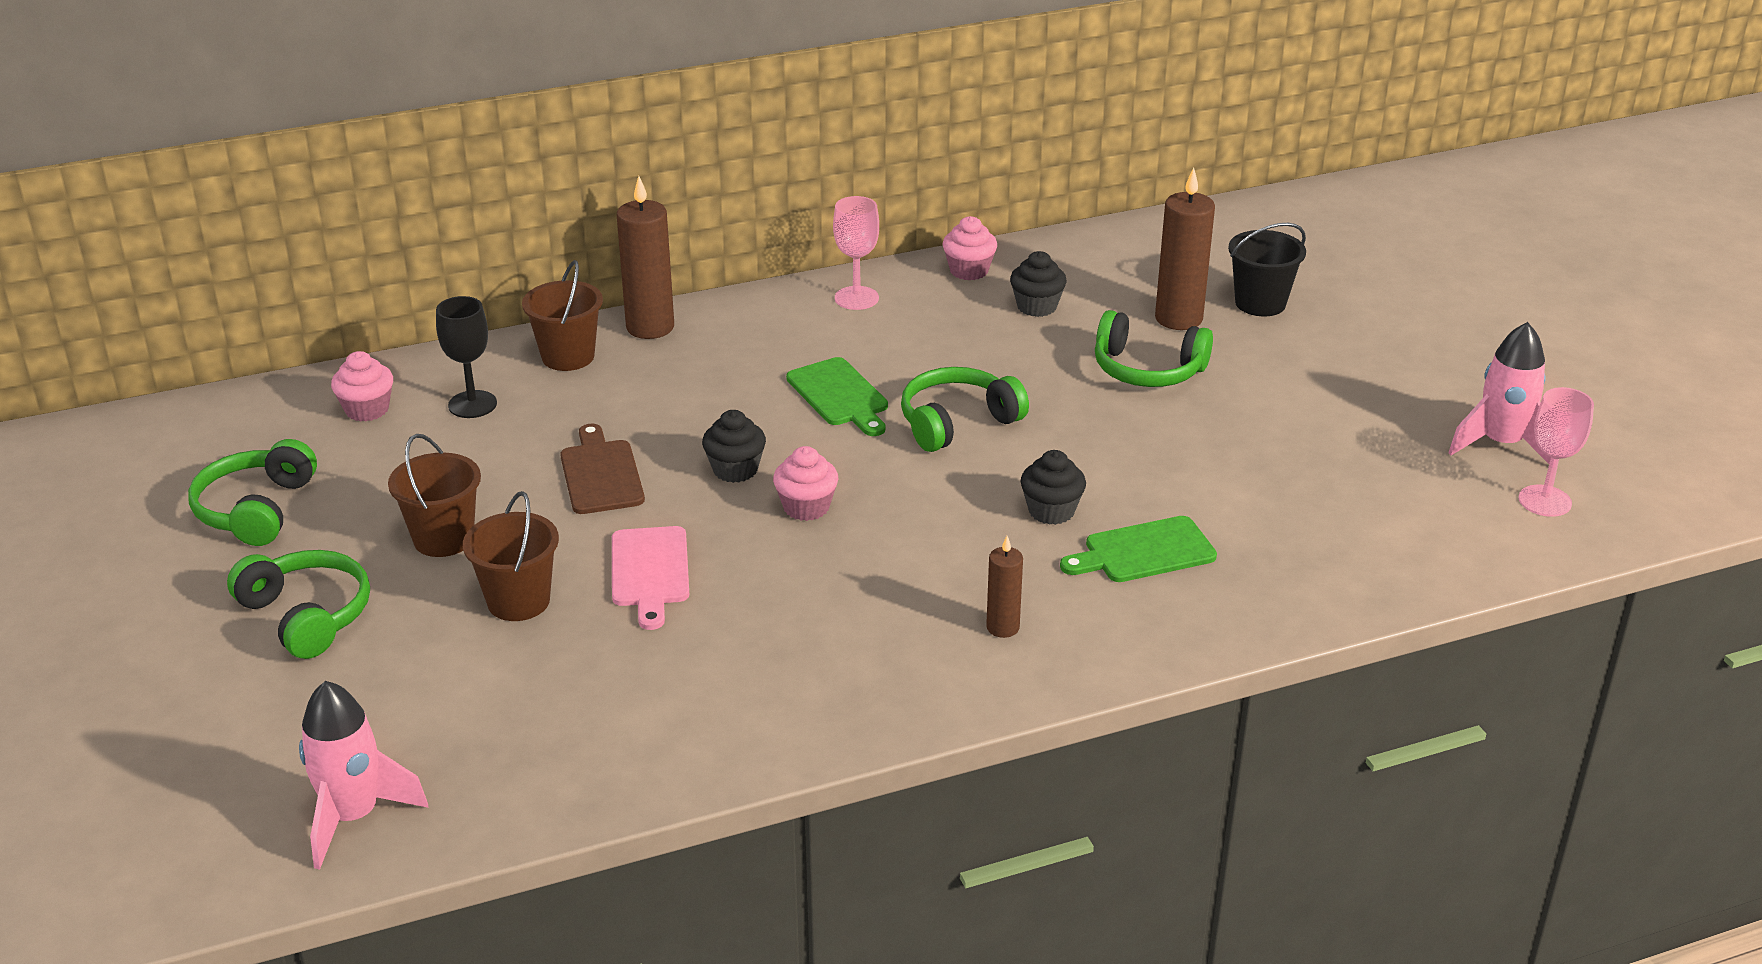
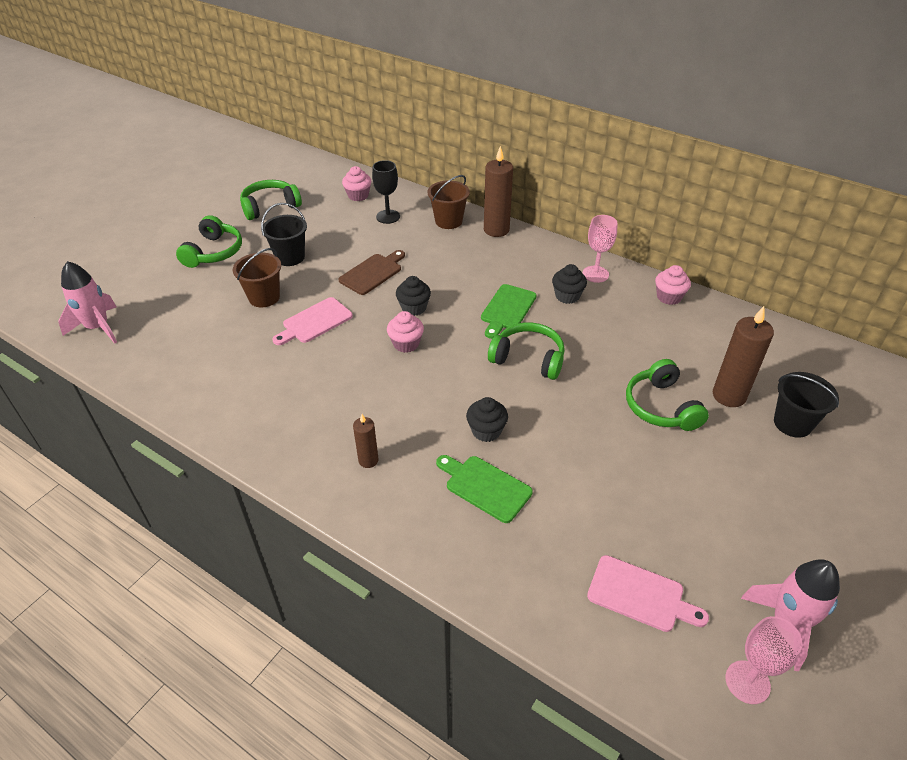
camera: 55 degrees right, 10 degrees up
brown bucket [388,434,481,557] -> black bucket [261,203,307,266]
black cupcake [1010,251,1067,317] -> black cupcake moved to [552,264,587,304]
none -> pink cutting board [587,555,709,632]

